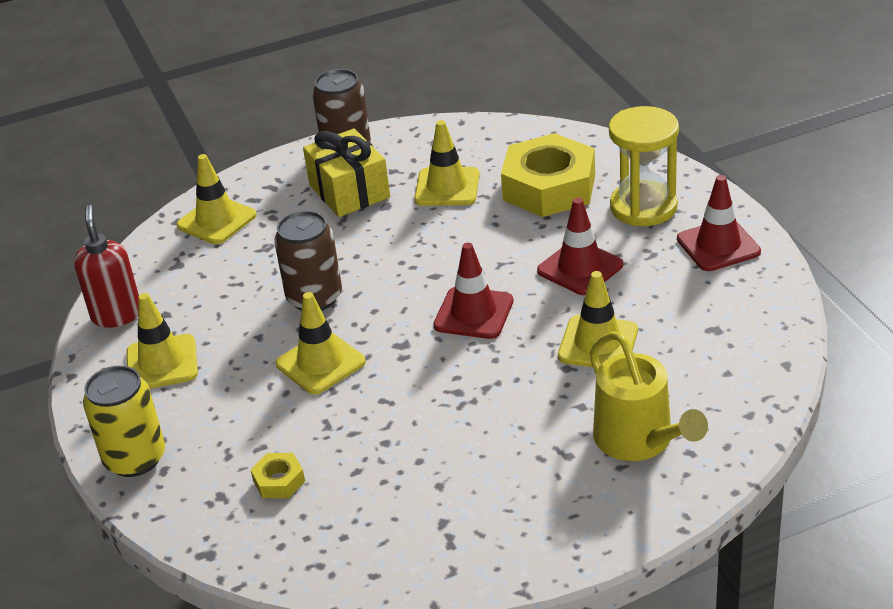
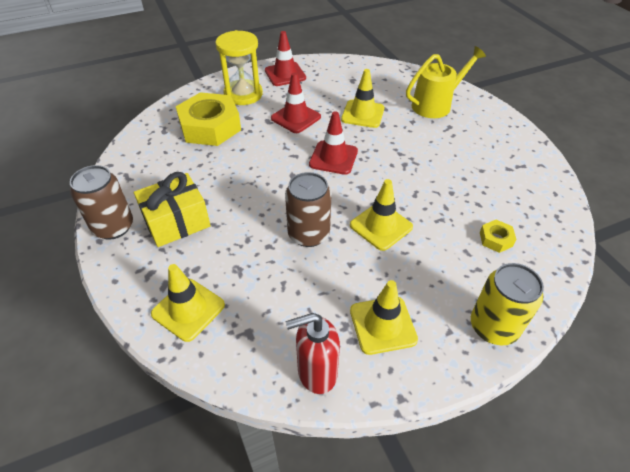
camera: 95 degrees left, 10 degrees up
yellow traffic cone [414,120,479,206] -> none

